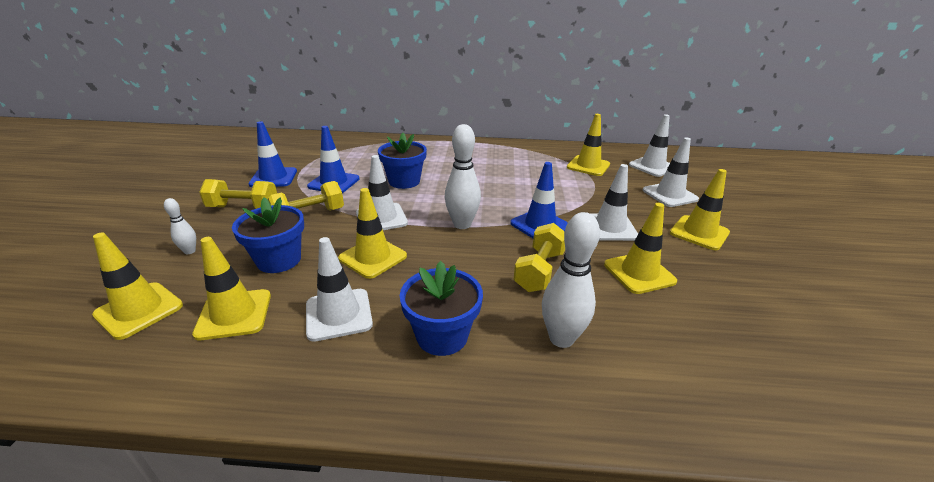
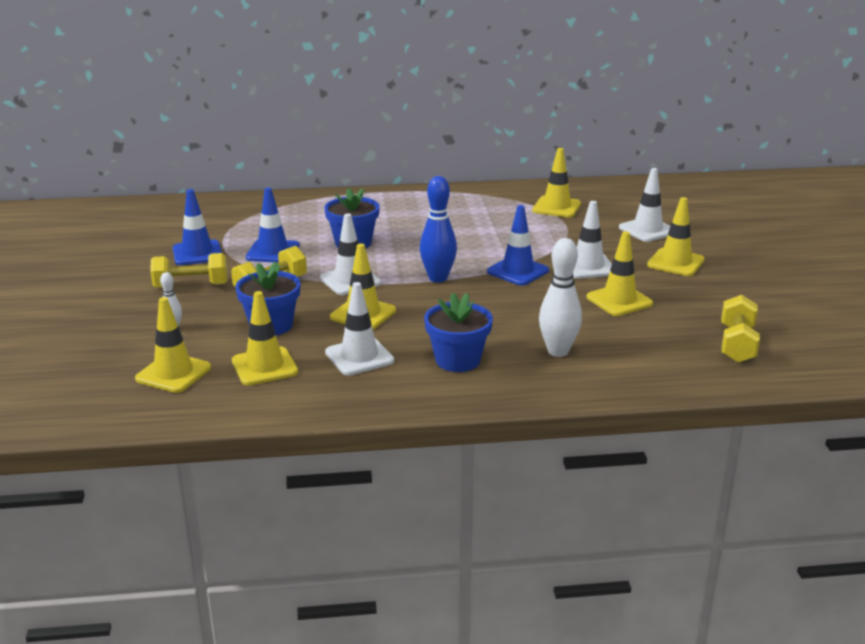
camera: 10 degrees left, 5 degrees down
white bowling pin [445,124,481,229] -> blue bowling pin [420,176,457,283]
yellow dumbbell [514,223,565,292] -> yellow dumbbell moved to [721,295,760,363]
white traffic cone [629,114,670,177] -> none

